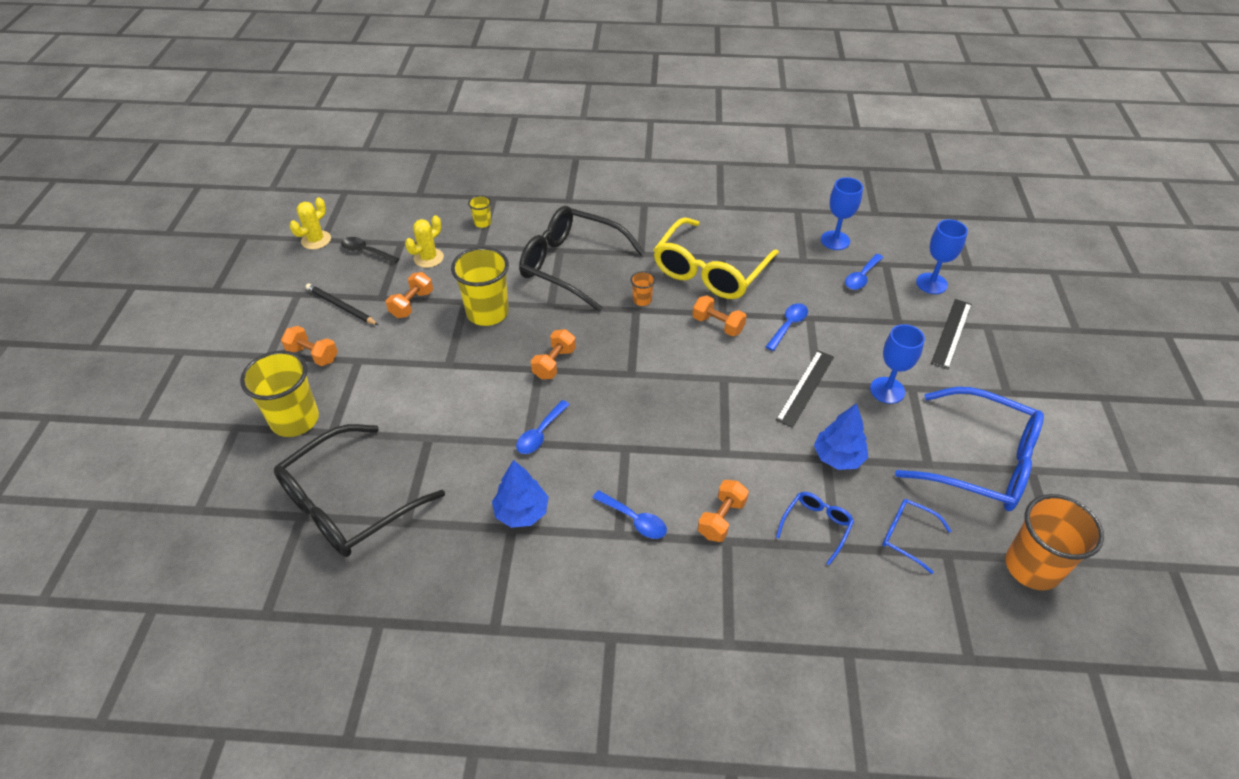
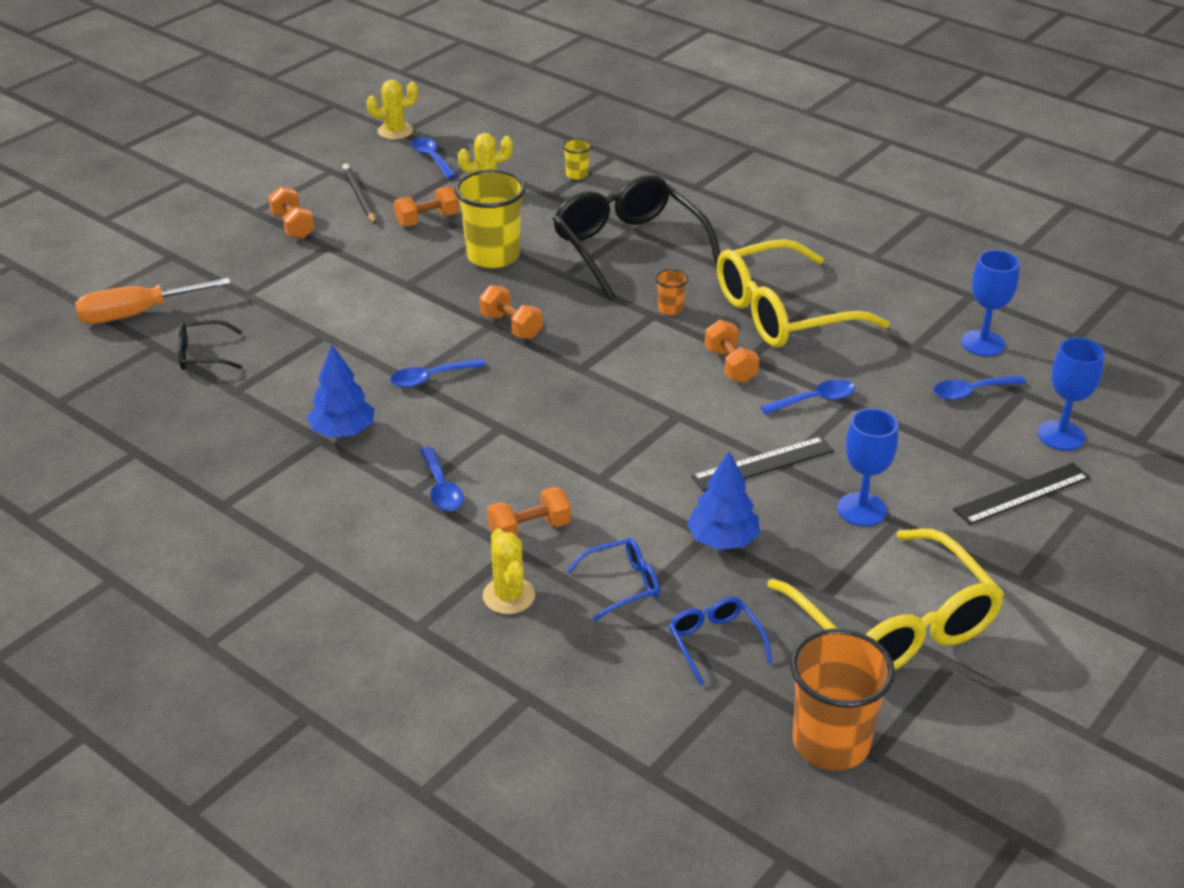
camera: 35 degrees right, 10 degrees down
yellow cup [240,351,319,437] -> none
black glasses [274,424,445,557] -> black glasses [178,320,242,370], size x0.45
black spoon [341,237,399,264] -> blue spoon [411,137,457,179]
orange dumbbell [531,329,576,379] -> orange dumbbell turned 75 degrees clockwise [479,285,543,339]
blue glasses [895,387,1044,511] -> yellow glasses [767,528,1004,670]
none -> orange screwdriver [75,278,231,324]
none -> yellow cactus [483,529,535,614]

